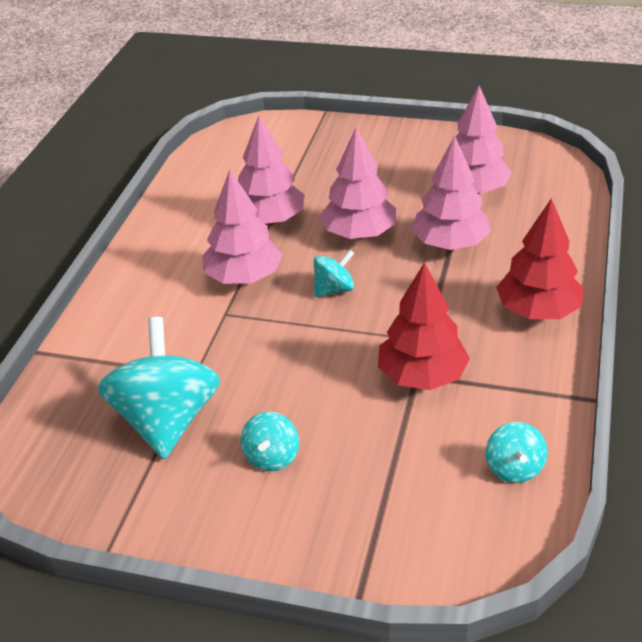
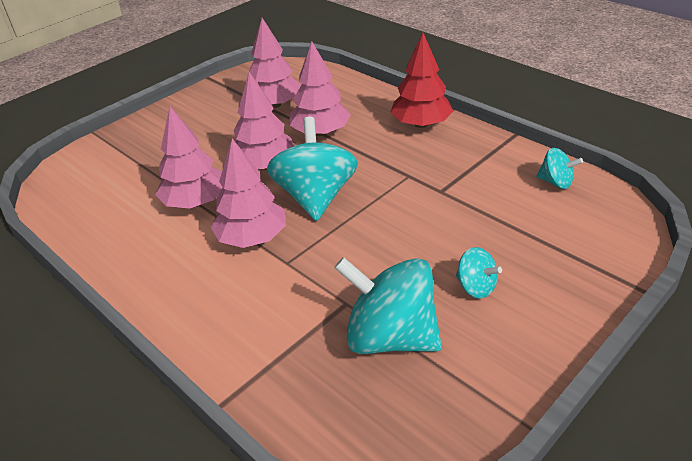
camera: 60 degrees left, 0 degrees up
turquoise spinning top [314,250,354,297] -> turquoise spinning top [267,117,358,221], size x2.08
red tree [378,262,470,390] -> none

